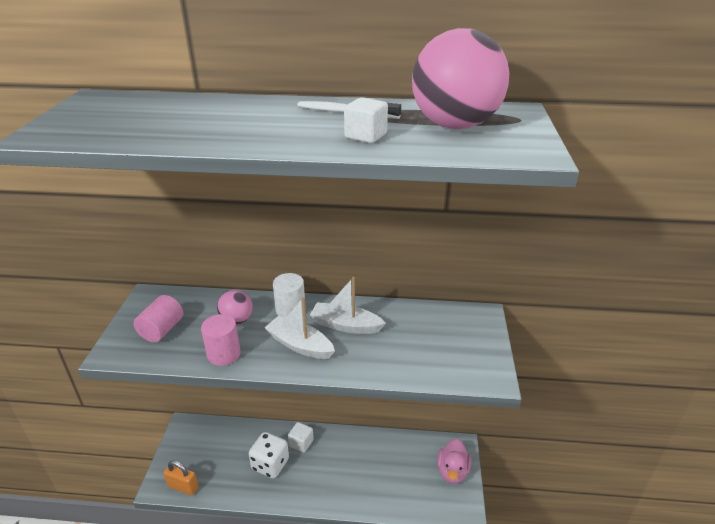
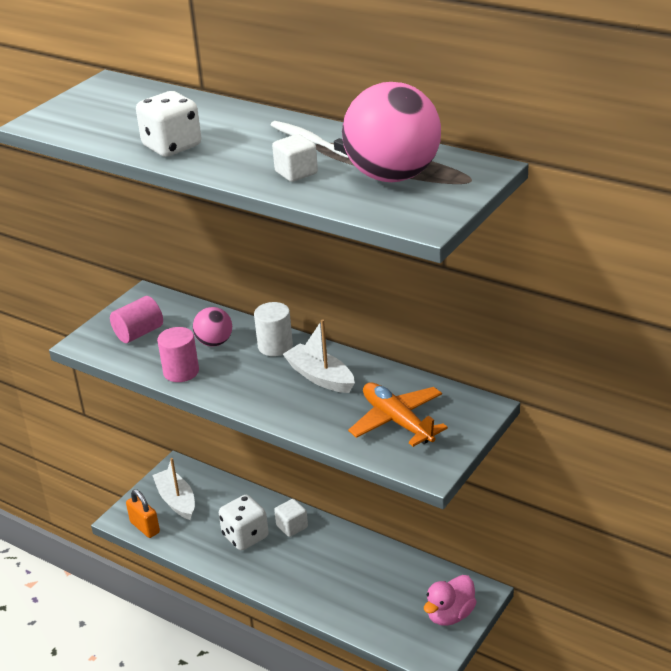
camera: 30 degrees right, 0 degrees up
white boat [265,297,335,359] -> white boat moved to [152,458,195,520]
none -> white dice [136,91,201,157]
none -> orange plane [348,383,448,447]

